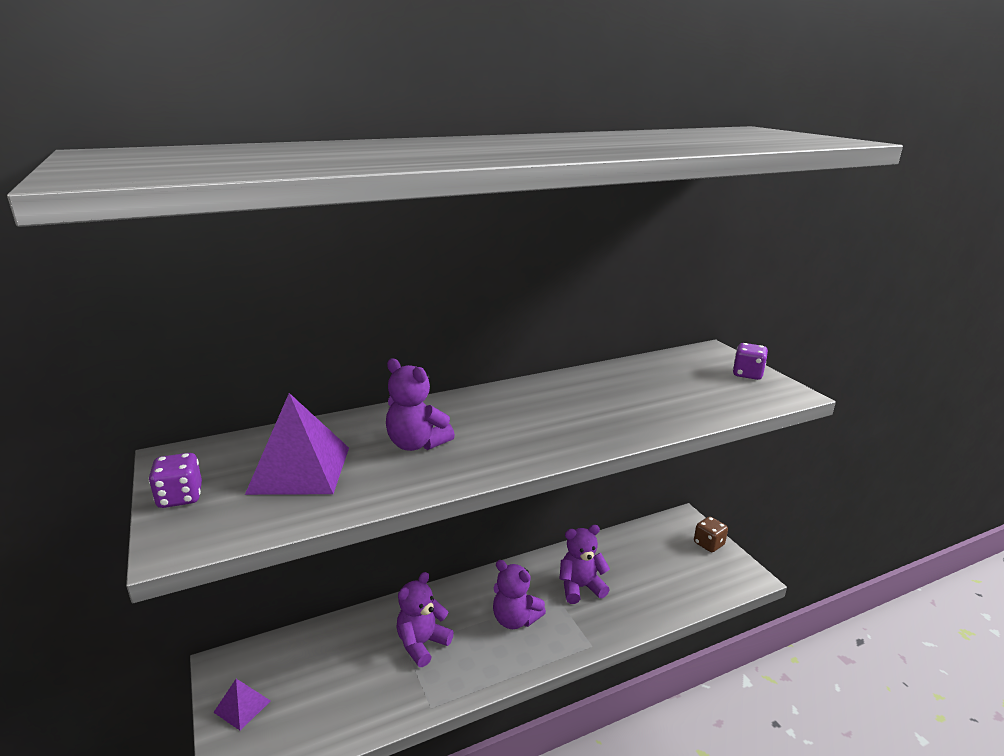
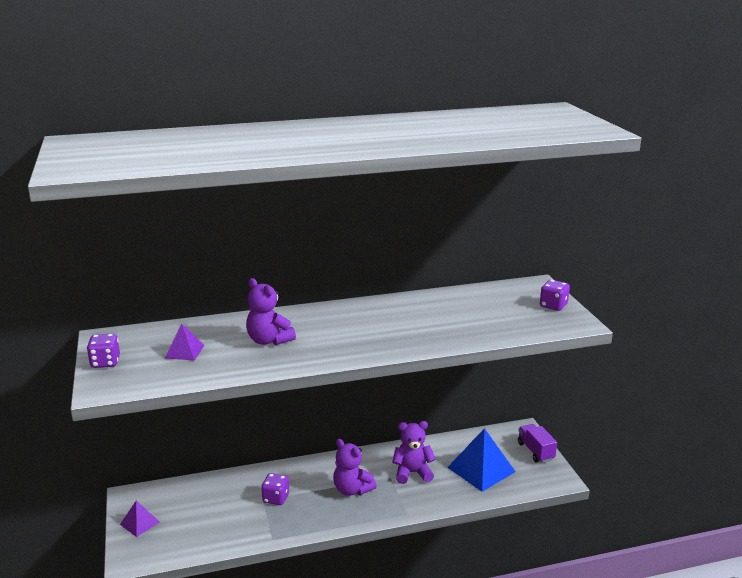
camera: 10 degrees right, 0 degrees up
purple pyramid [245,393,349,495] -> purple pyramid [165,324,204,361], size x0.53
purple teddy bear [396,572,454,667] -> purple dice [261,473,289,505]
brown dice [694,516,728,552] -> purple truck [518,424,557,463]
none -> blue pyramid [447,428,516,492]

